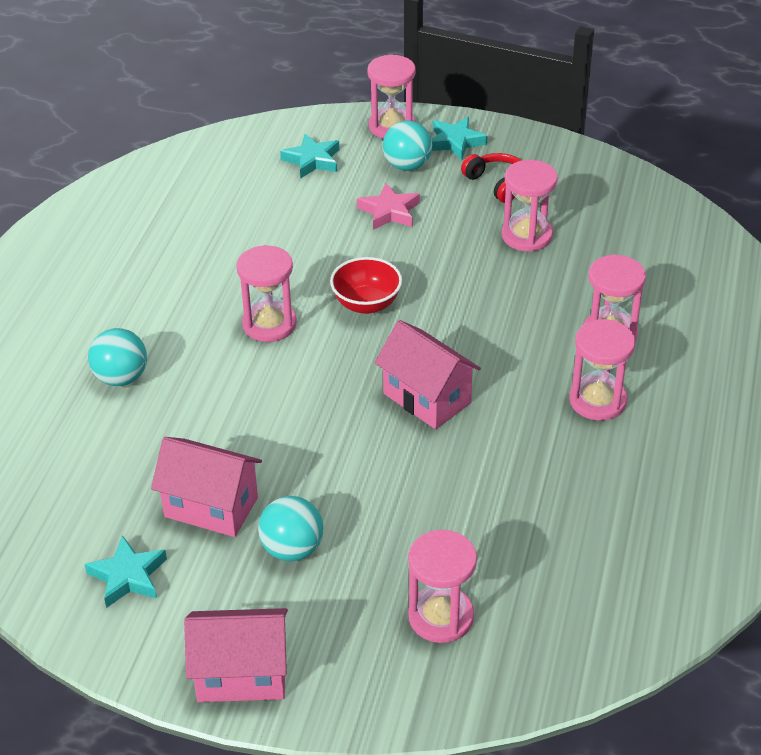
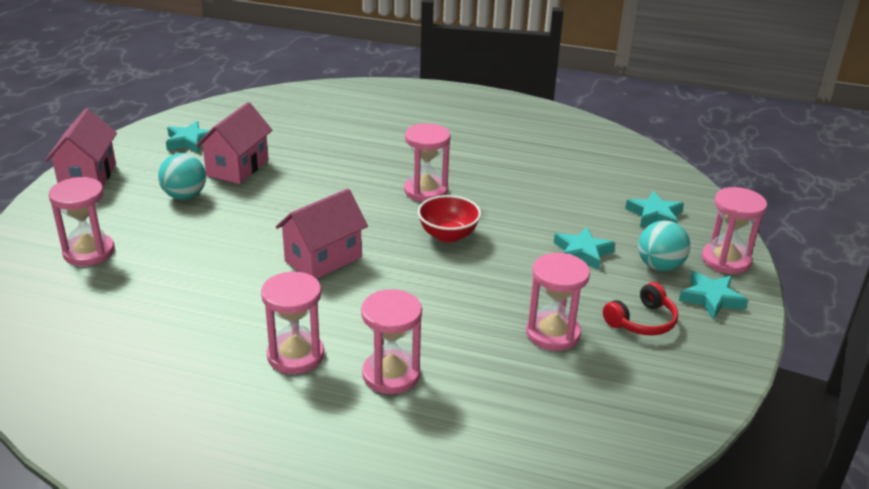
camera: 90 degrees right, 10 degrees down
turquoise ball [88,328,147,386] -> none
pink star [357,183,420,230] -> turquoise star [554,227,615,270]

